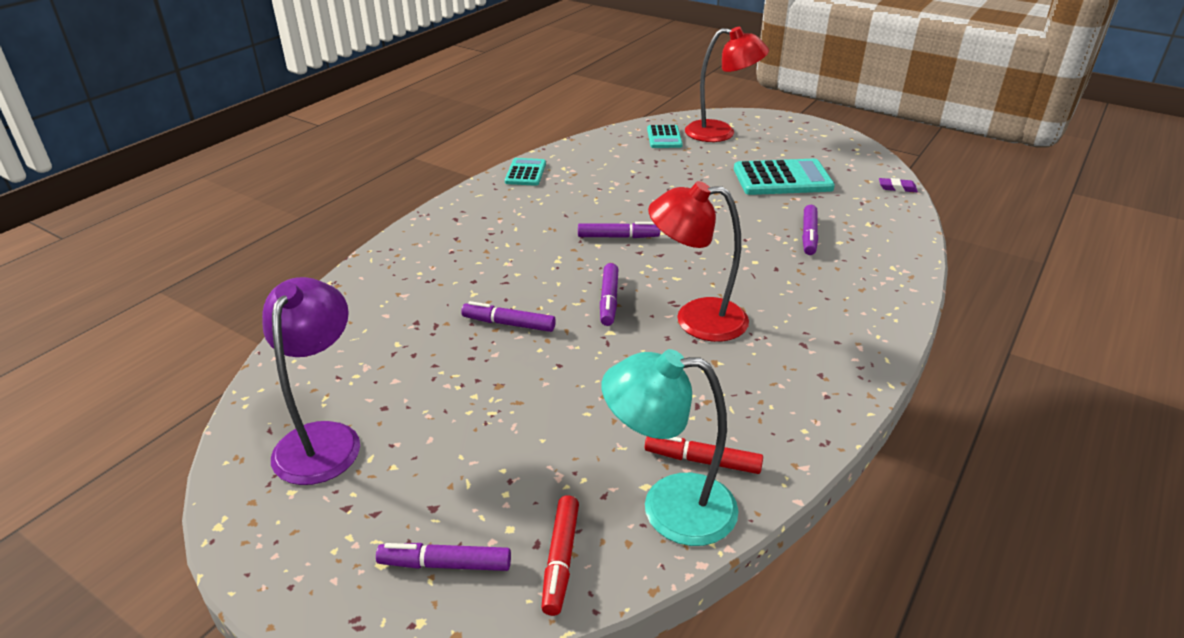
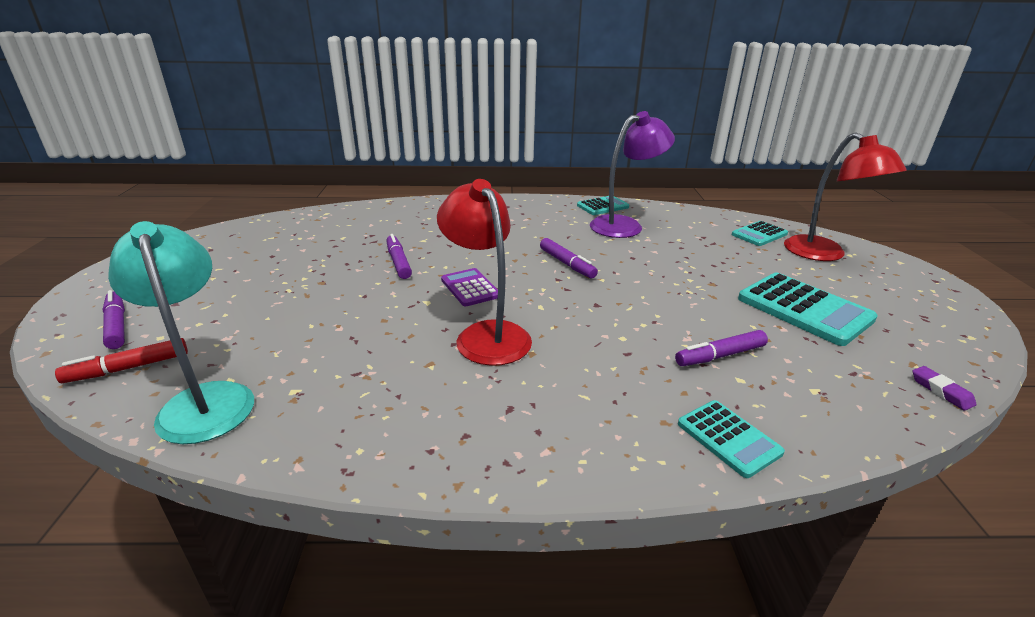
camera: 55 degrees right, 5 degrees down
purple lamp [262,277,360,485] -> purple lamp moved to [590,111,675,238]
purple marker [600,263,618,326] -> purple calculator [441,268,498,306]
red marker [645,436,763,474] -> none
none -> turquoise calculator [678,400,785,478]

